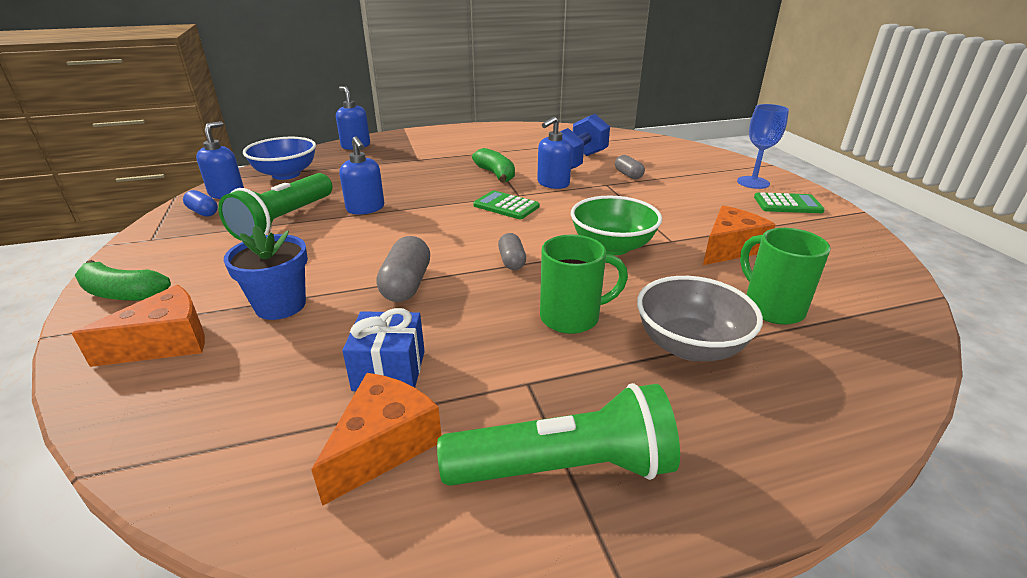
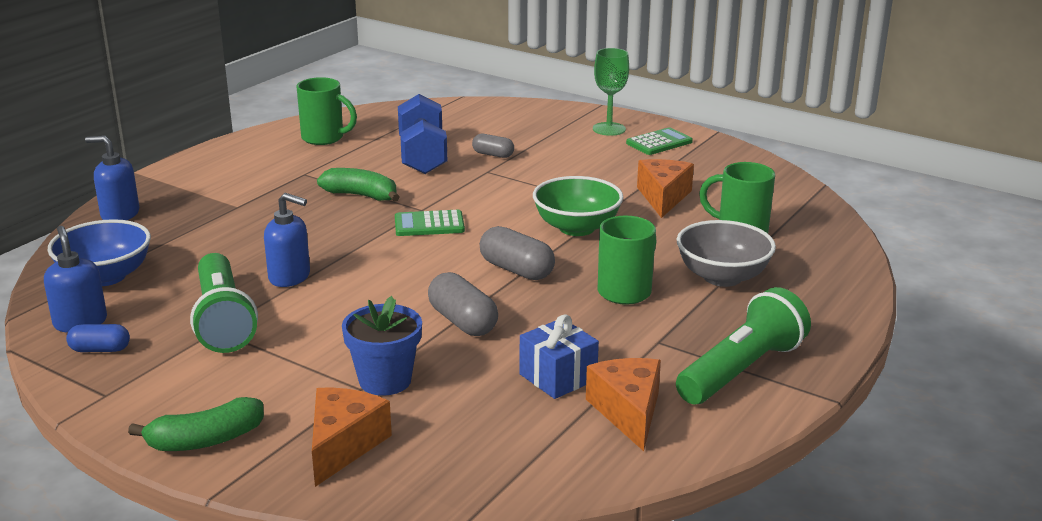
camera: 40 degrees left, 5 degrees down
grey capsule [498,233,526,270] -> grey capsule [480,226,555,280], size x1.60
blue soap dispenser [537,117,572,189] -> none
blue goblet [737,104,789,189] -> green goblet [593,48,629,136]
none -> green mug [297,77,357,145]

